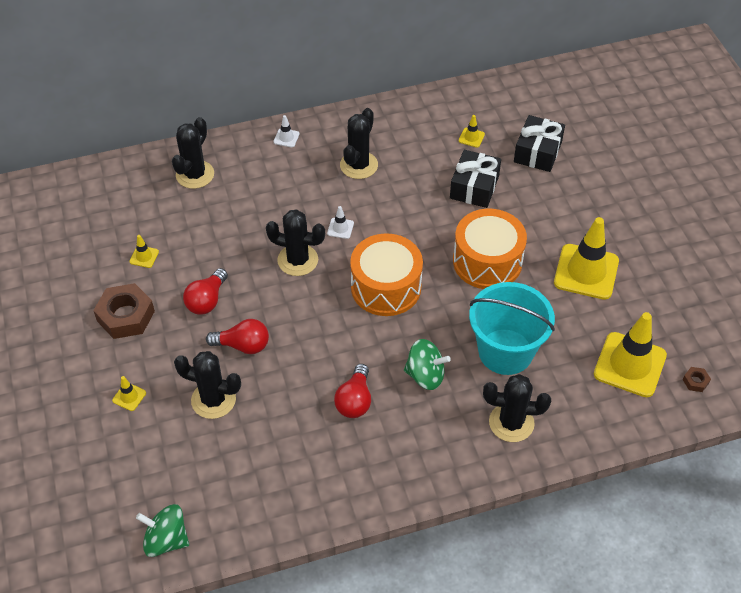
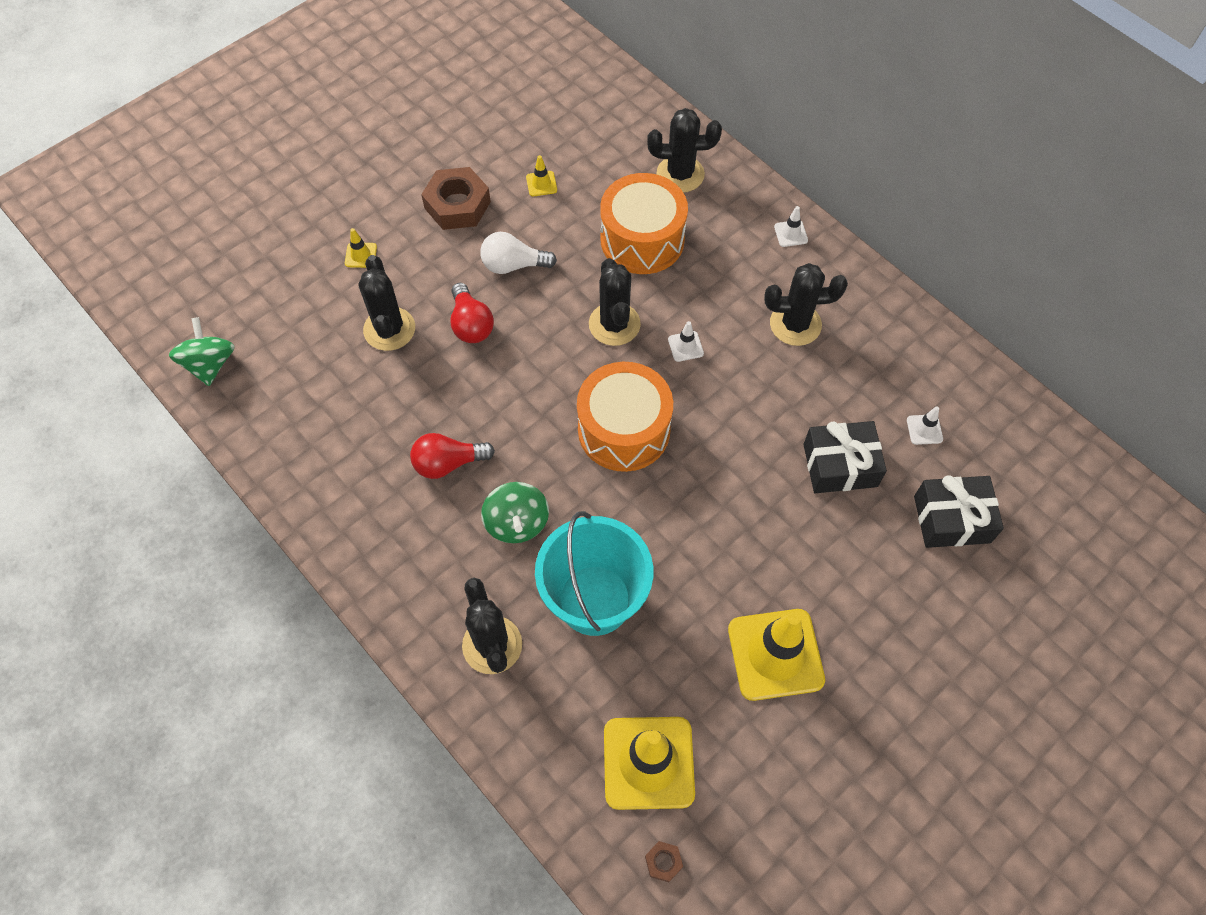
camera: 65 degrees right, 10 degrees up
red light bulb [183,268,228,315] -> white light bulb [480,232,557,274]
orange drum [453,209,527,289] -> orange drum moved to [600,173,688,274]
yellow traffic cone [459,115,485,148] -> white traffic cone [907,406,943,445]

